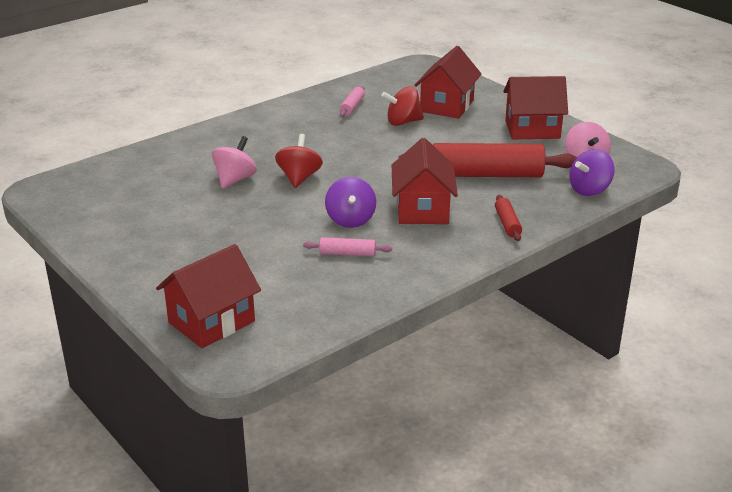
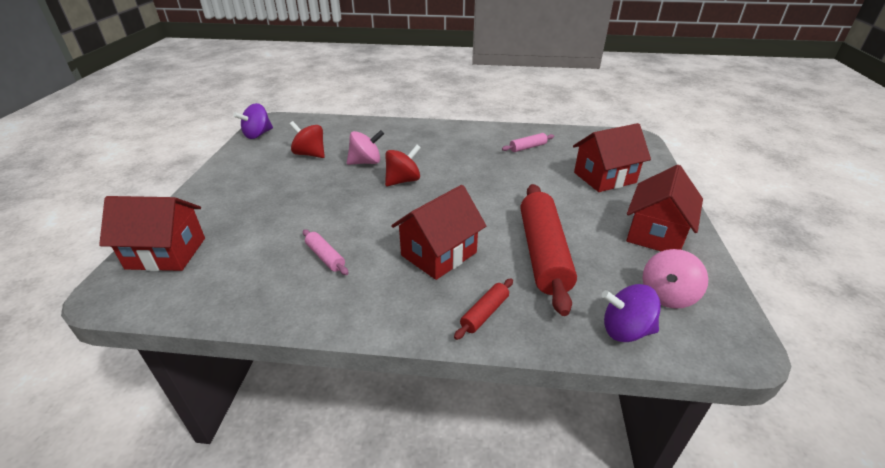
camera: 45 degrees right, 5 degrees up
purple spinning top [325,177,376,228] -> purple spinning top moved to [233,103,273,139]
red spinning top [381,86,424,126] -> red spinning top moved to [289,121,325,158]
red rolling pin [399,143,577,177] -> red rolling pin turned 45 degrees clockwise [521,184,577,316]
red house [503,76,568,139] -> red house turned 75 degrees clockwise [626,165,703,251]

